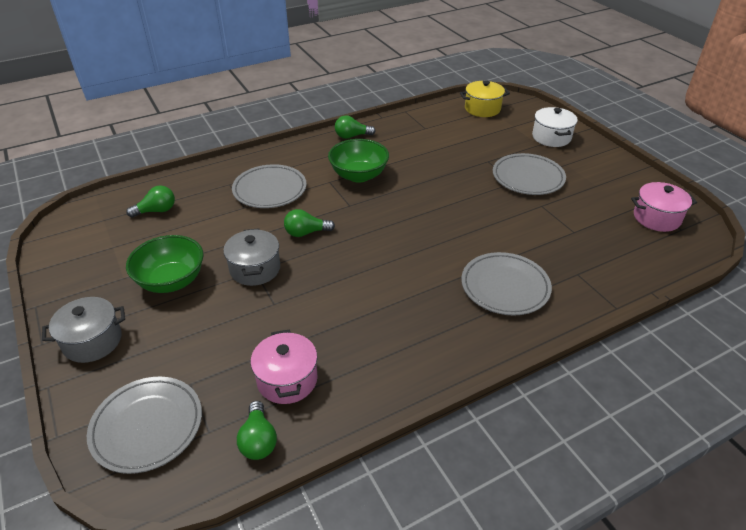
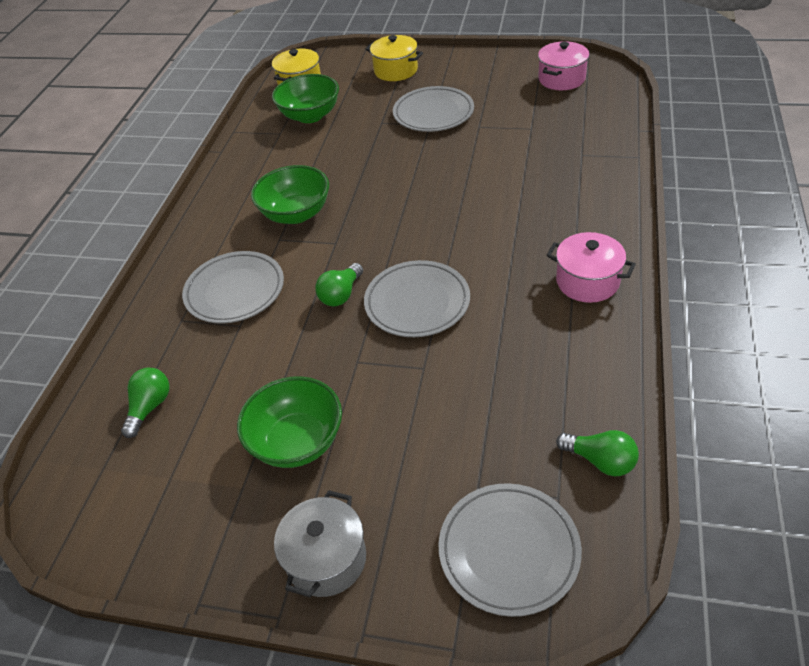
camera: 45 degrees left, 5 degrees up
grey pot [223,228,280,286] -> none
pink pot [251,329,318,404] -> pink pot moved to [547,232,636,303]
green light bulb [335,115,376,139] -> none
grey plate [461,252,552,315] -> grey plate moved to [364,260,470,337]
white pot [532,107,578,147] -> yellow pot [365,35,423,81]
none -> green bowl [272,74,339,123]

